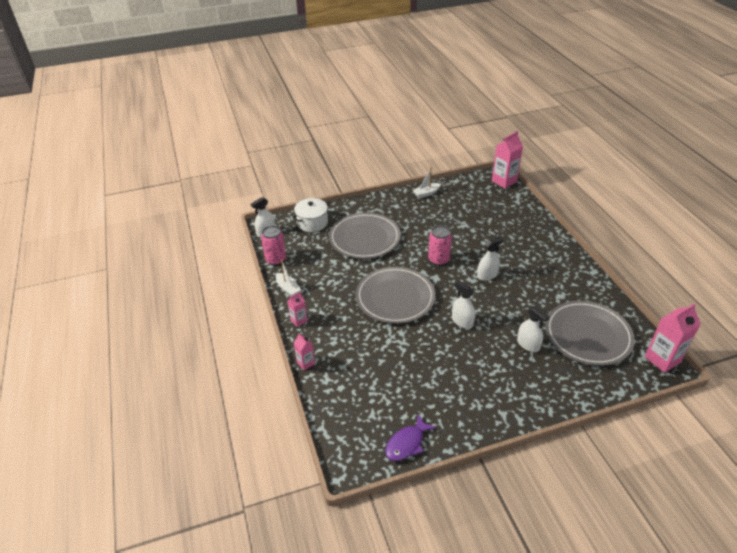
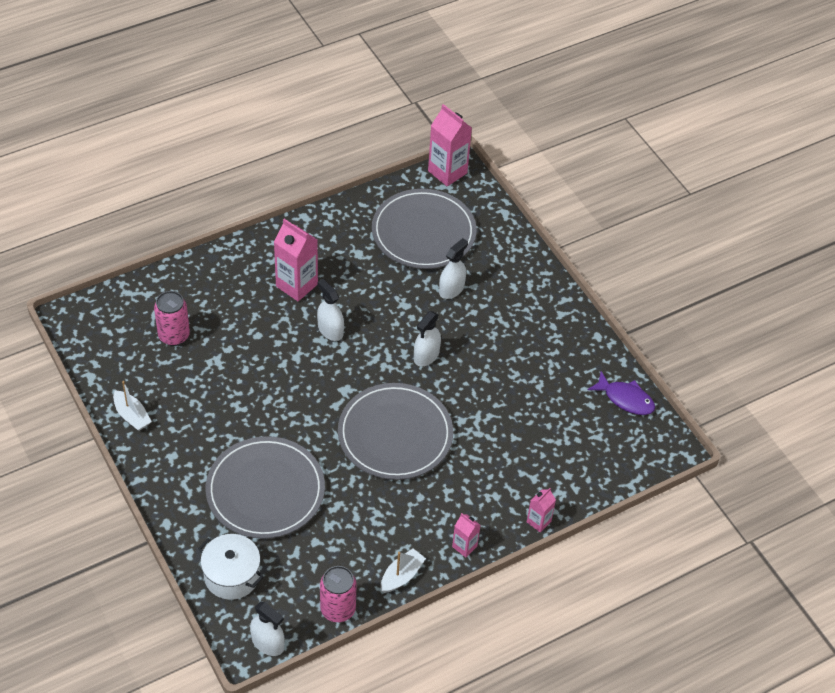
camera: 105 degrees left, 10 degrees up
pink can [428,225,452,266] -> pink can moved to [154,291,190,346]
pink carton [492,131,523,189] -> pink carton moved to [274,219,318,301]

